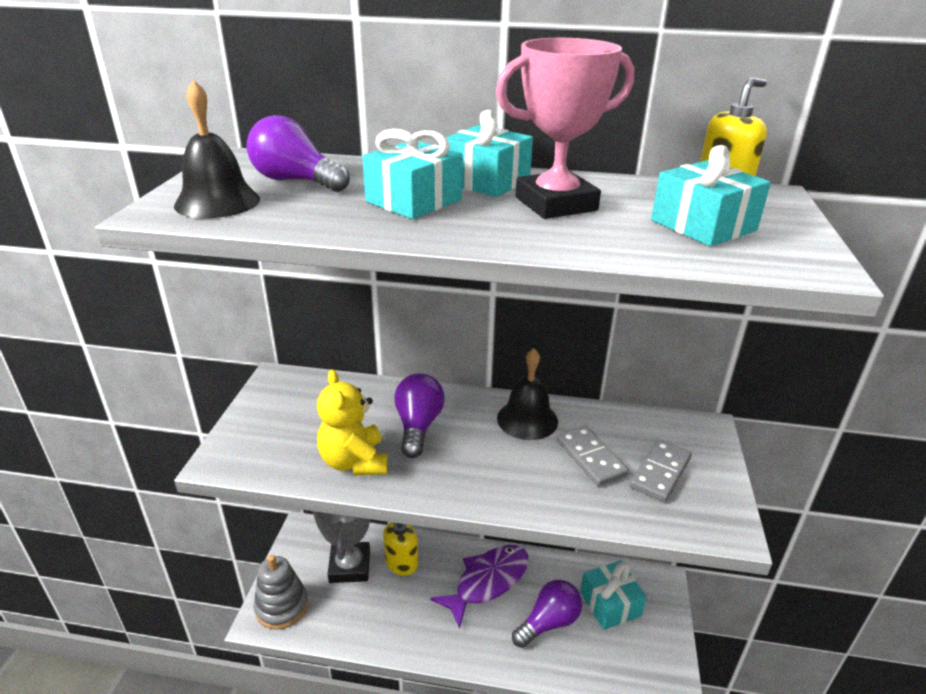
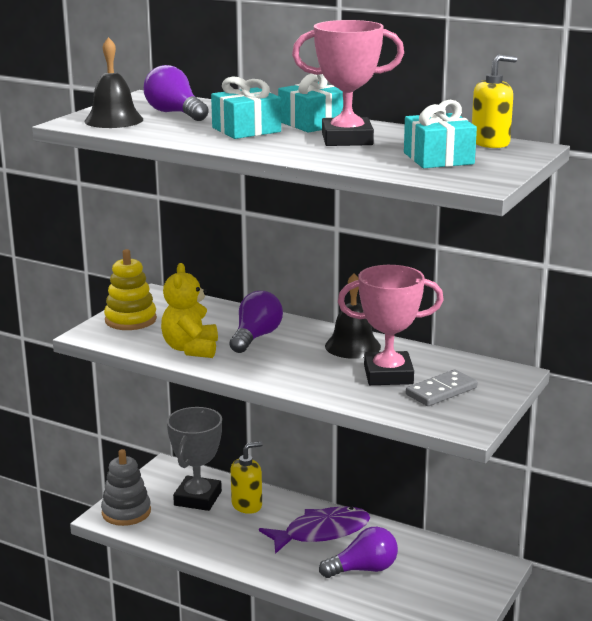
camera: 20 degrees right, 10 degrees down
grey domino [557,426,629,487] -> pink trophy [338,265,444,385]
turquoise gift [580,561,647,630] -> none
none -> yellow stacking toy [104,249,157,330]

